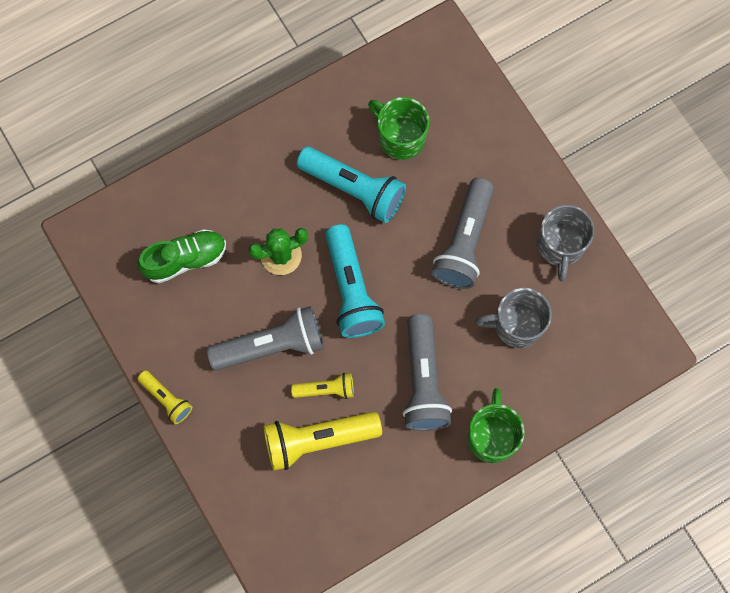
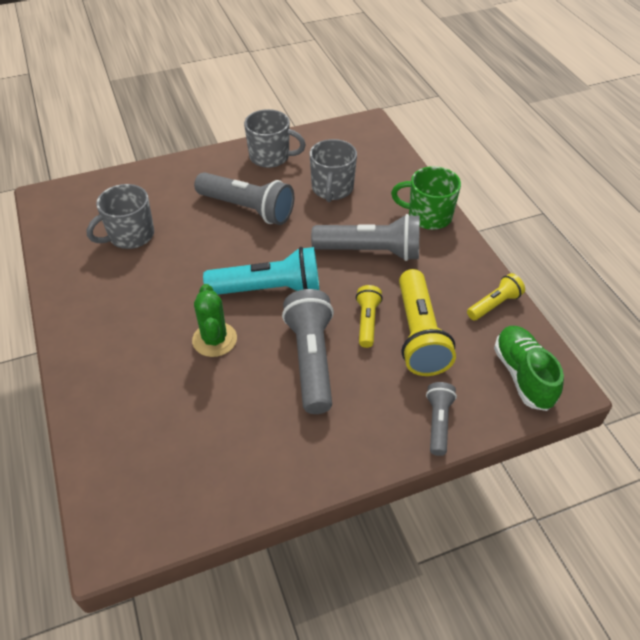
camera: 80 degrees left, 25 degrees down
green shoe [138,229,226,283] -> green shoe moved to [494,326,564,411]
yellow flashlight [138,370,192,424] -> yellow flashlight moved to [467,273,525,320]
turquoise flashlight [297,147,406,223] -> none
green mug [368,97,429,160] -> grey mug [87,184,154,249]
none -> grey flashlight [426,382,457,456]

